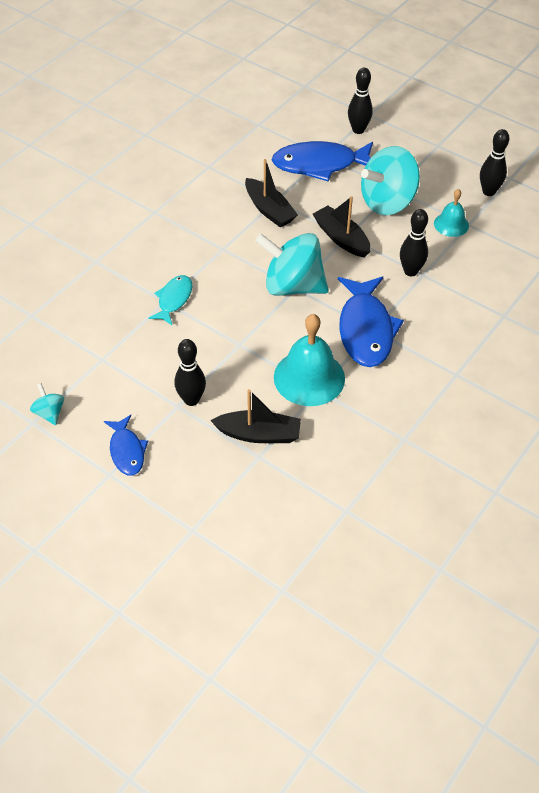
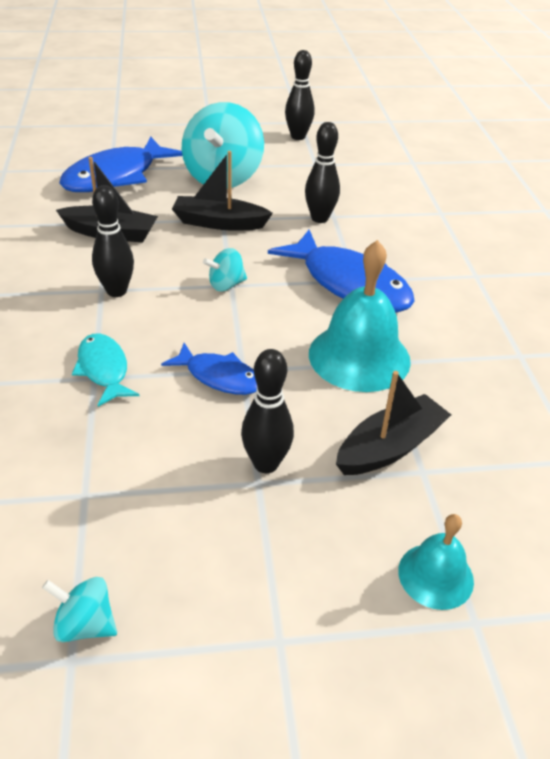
camera: 45 degrees left, 10 degrees down
blue fish [104,415,148,476] -> blue fish moved to [161,343,257,395]
turquoise spinning top [255,233,329,296] -> turquoise spinning top [203,248,247,291], size x0.44
black bowling pin [348,68,373,134] -> black bowling pin moved to [92,185,134,297]
turquoise bell [434,189,469,237] -> turquoise bell moved to [398,514,474,610]

